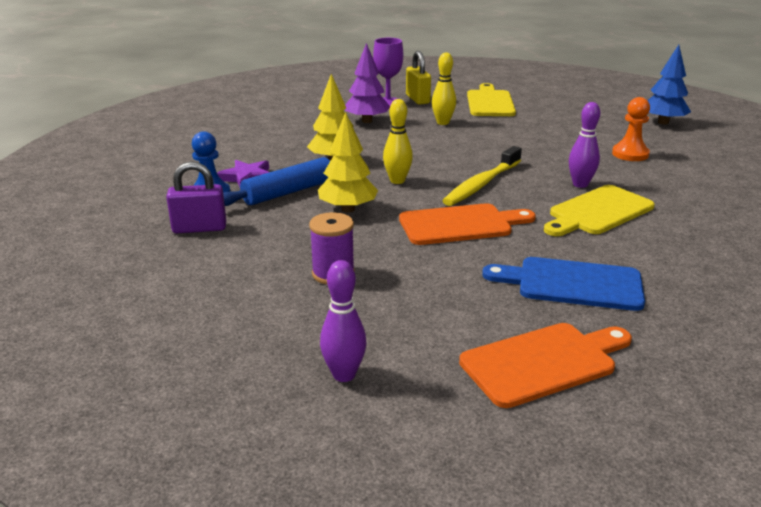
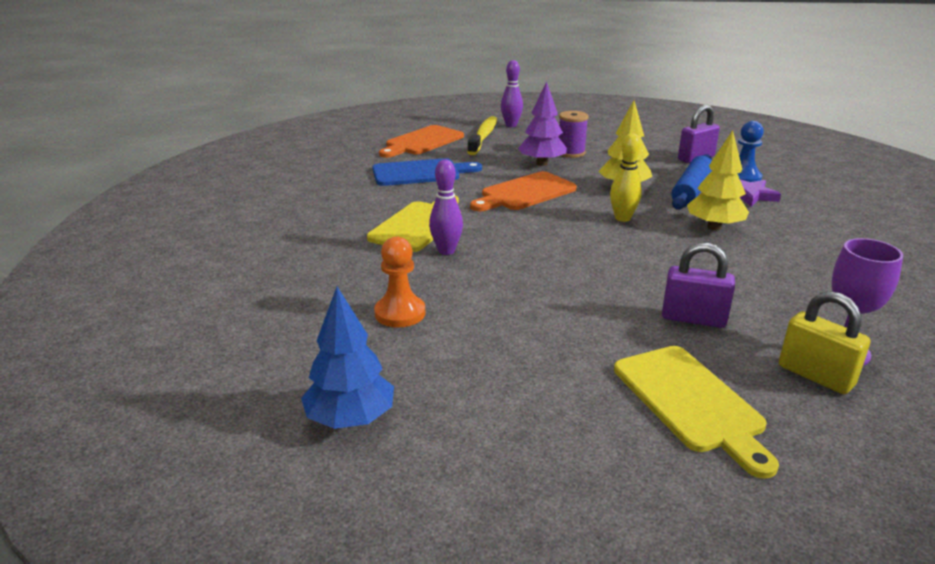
camera: 155 degrees right, 0 degrees up
purple tree [345,43,390,123] -> purple tree moved to [518,81,567,166]
yellow bowling pin [432,53,456,125] -> purple padlock [662,242,735,328]
yellow toothbrush [442,146,522,206] -> yellow toothbrush moved to [467,116,497,155]

